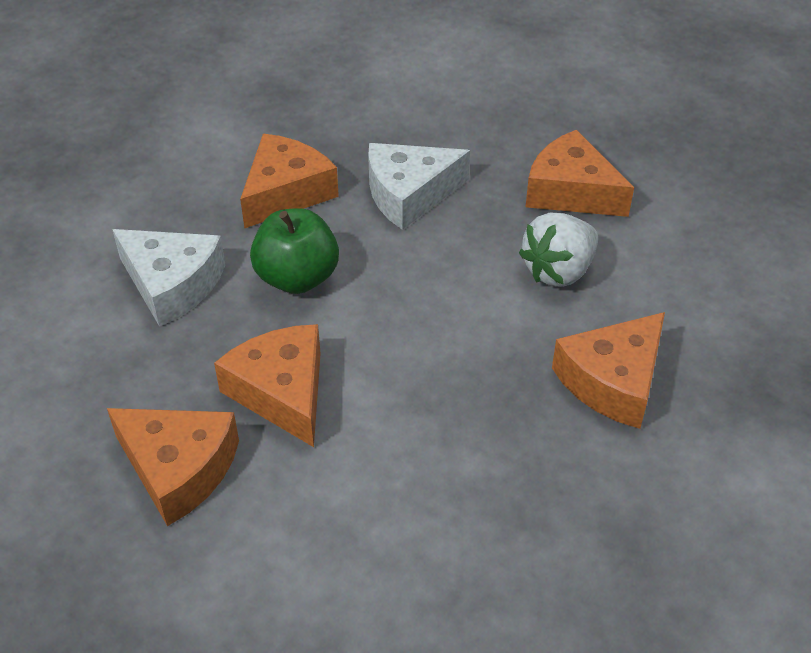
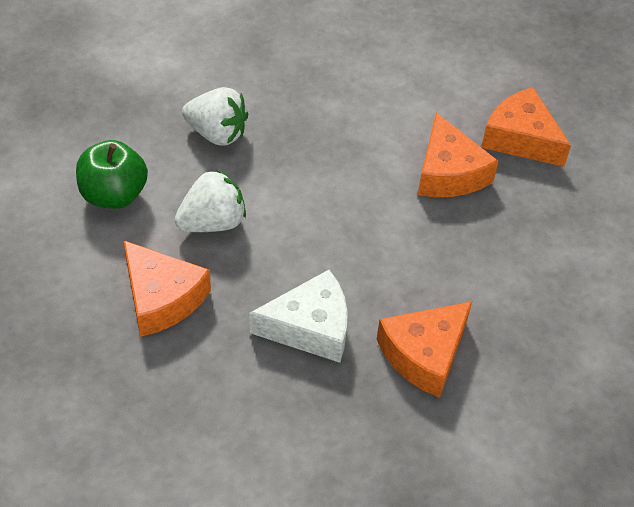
camera: 170 degrees left, 5 degrees up
white cheese [112,229,226,327] -> none
green apple [250,208,339,294] -> green apple moved to [76,140,148,209]
orange cheese [552,312,665,429] -> white strawberry [182,87,248,146]

